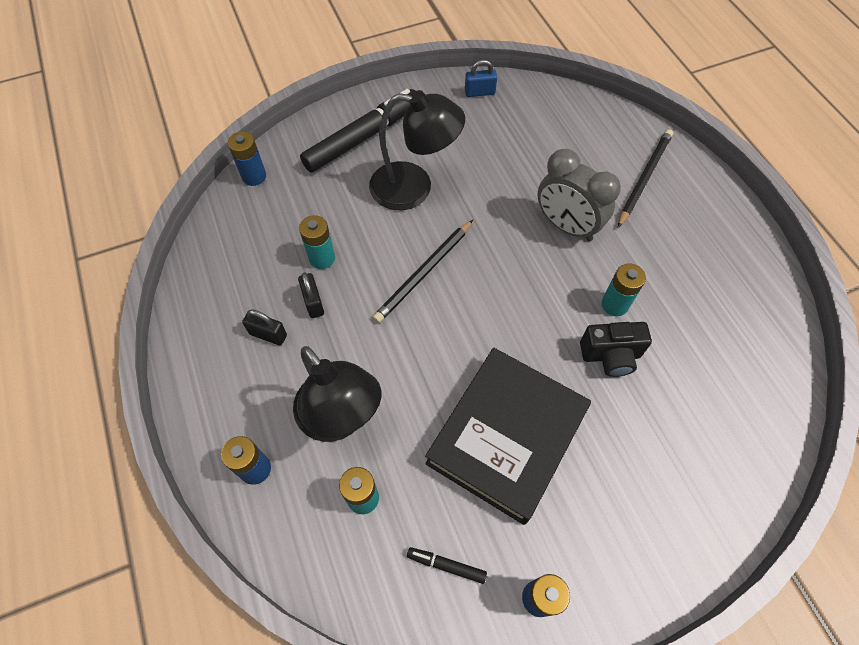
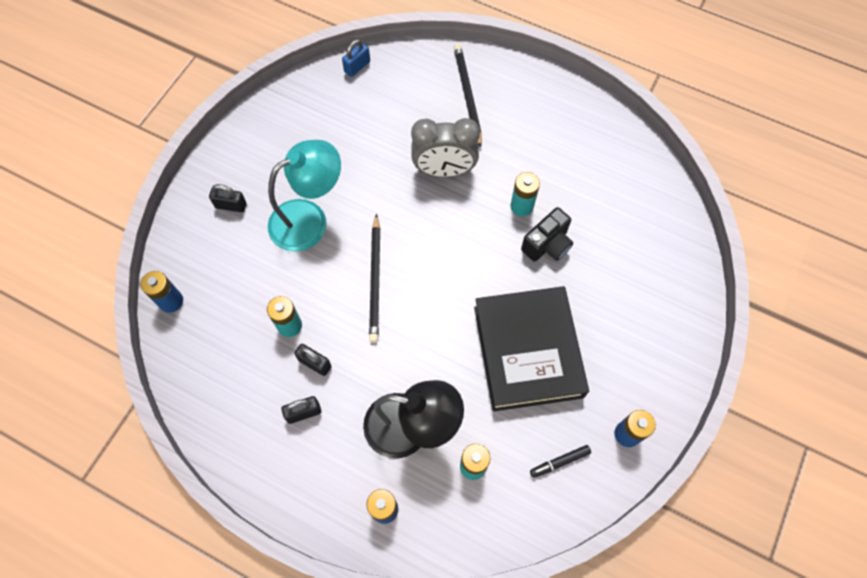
camera: 40 degrees left, 5 degrees up
black marker [300,89,415,173] -> black padlock [209,184,247,212]
black lamp [369,90,465,210] -> turquoise lamp [268,140,341,252]
blue padlock [465,60,497,97] -> blue padlock moved to [342,39,370,77]

